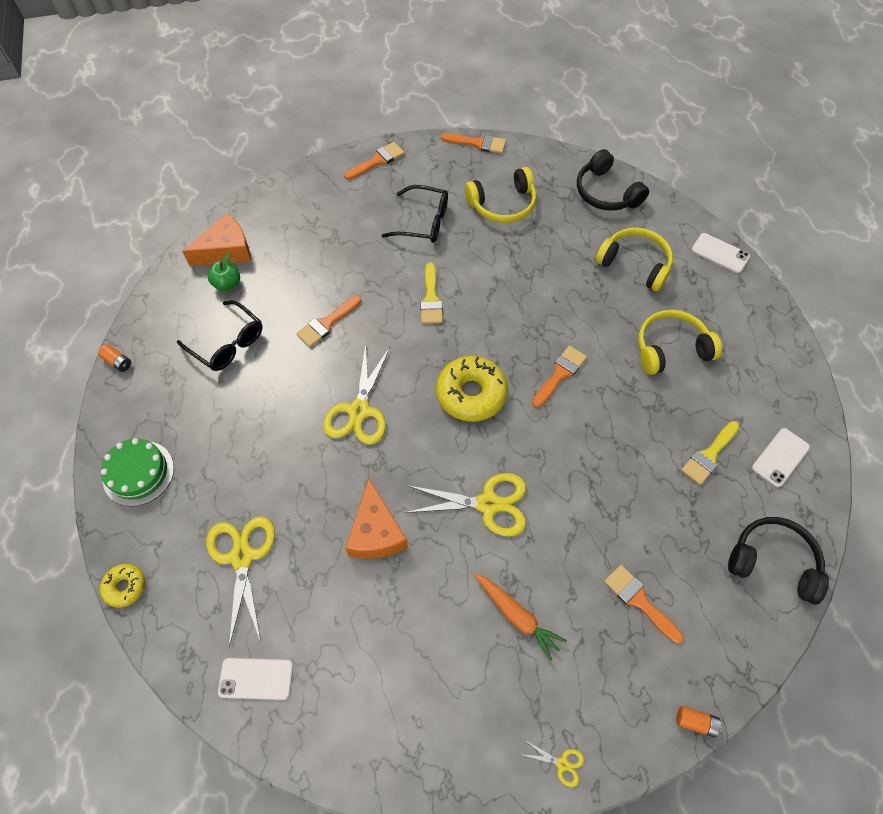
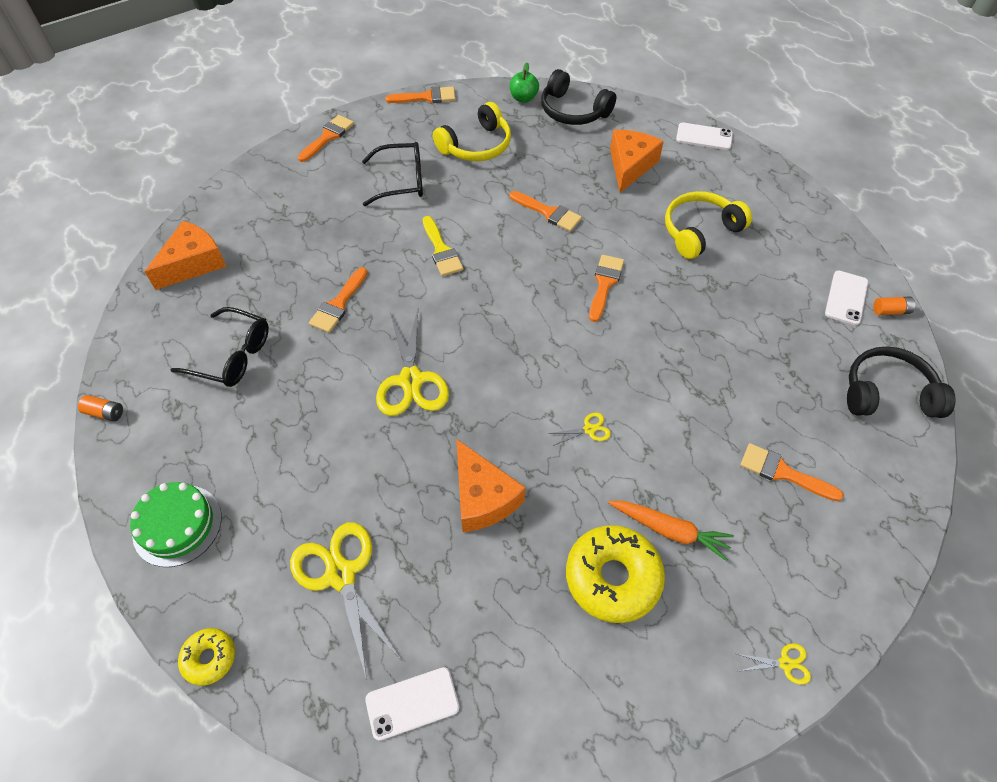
camera: 20 degrees left, 5 degrees down
green apple [208,253,240,291] -> green apple moved to [510,63,539,103]
yellow scissors [404,473,526,537] -> yellow scissors [548,413,611,446], size x0.44
yellow donut [436,356,508,422] -> yellow donut moved to [566,525,665,623]
yellow headphones [595,228,673,292] -> orange cheese [610,130,664,193]
orange battery [676,706,722,738] -> orange battery moved to [873,297,915,315]
yellow brush [681,421,740,485] -> none
none -> orange brush [509,191,582,232]

